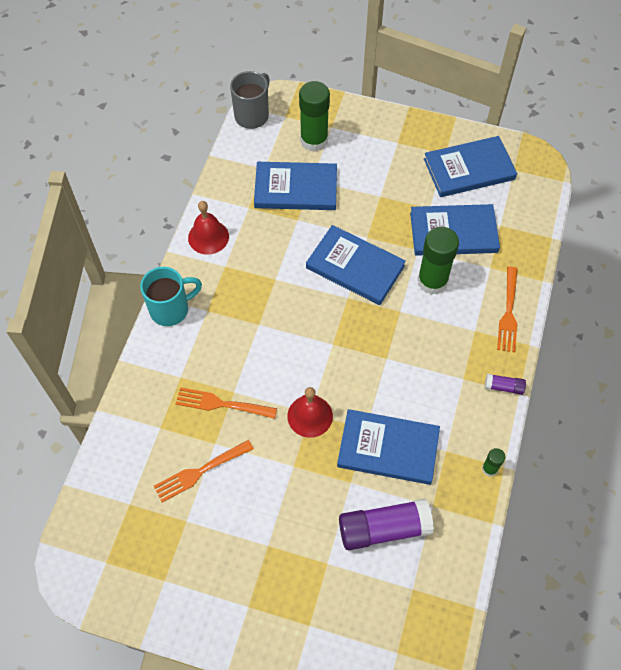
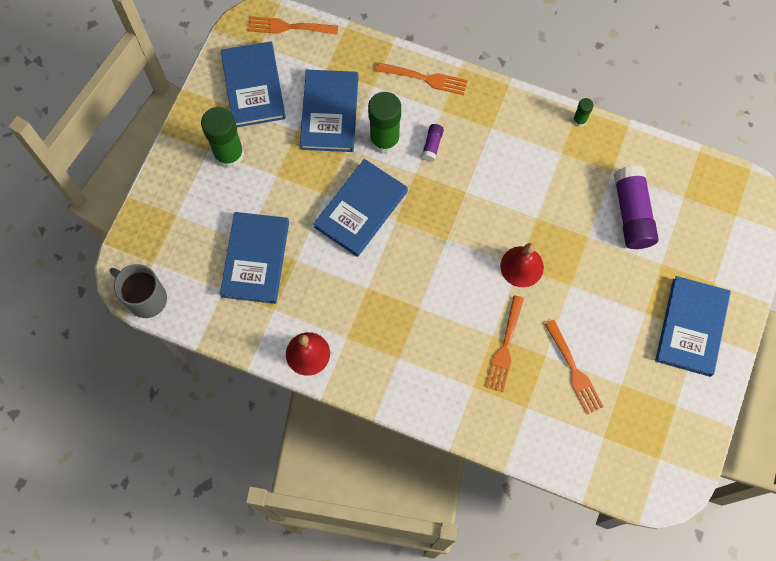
camera: 85 degrees left, 10 degrees up
turquoise mug [140,267,202,326] -> none
green glue stick [299,81,330,152] -> green glue stick moved to [201,107,244,168]
blue book [337,409,440,485] -> blue book moved to [655,276,731,377]
purple glue stick [485,374,526,395] -> purple glue stick moved to [421,124,444,162]
none -> orange fork [248,16,338,35]

